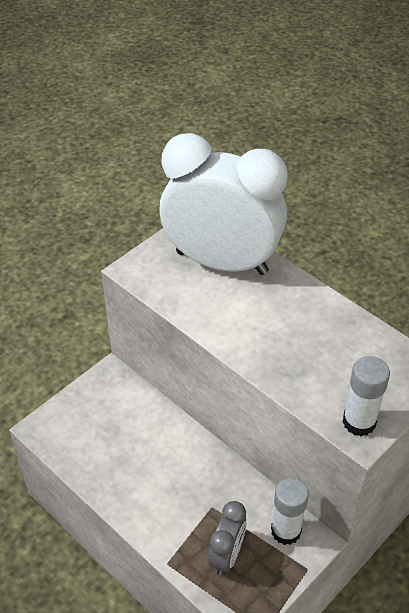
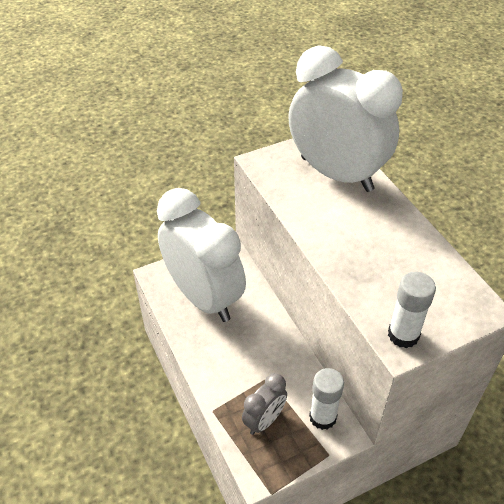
camera: 20 degrees right, 0 degrees up
none -> white clock [157,188,246,322]

